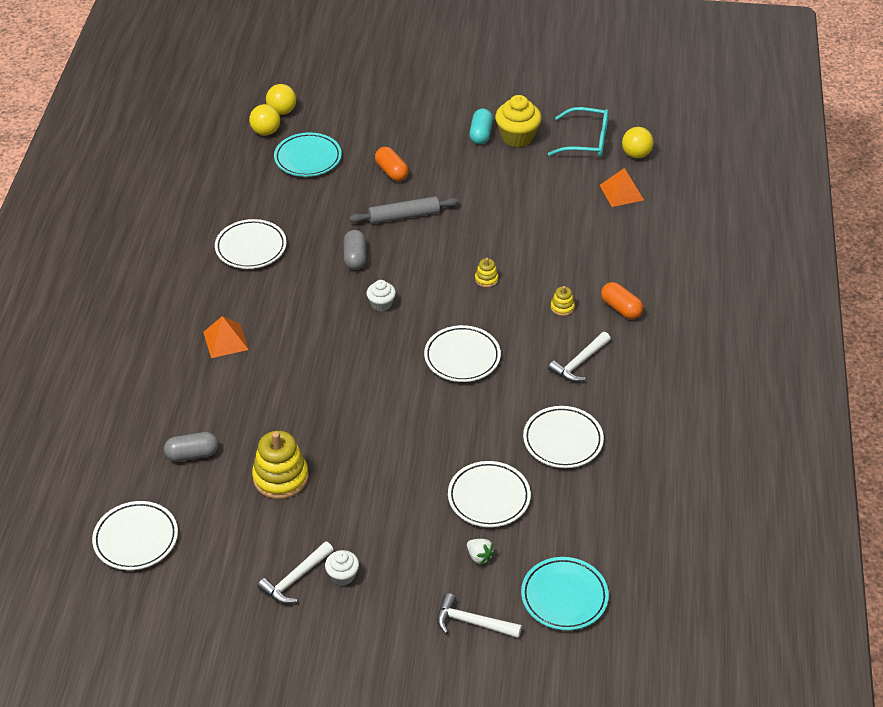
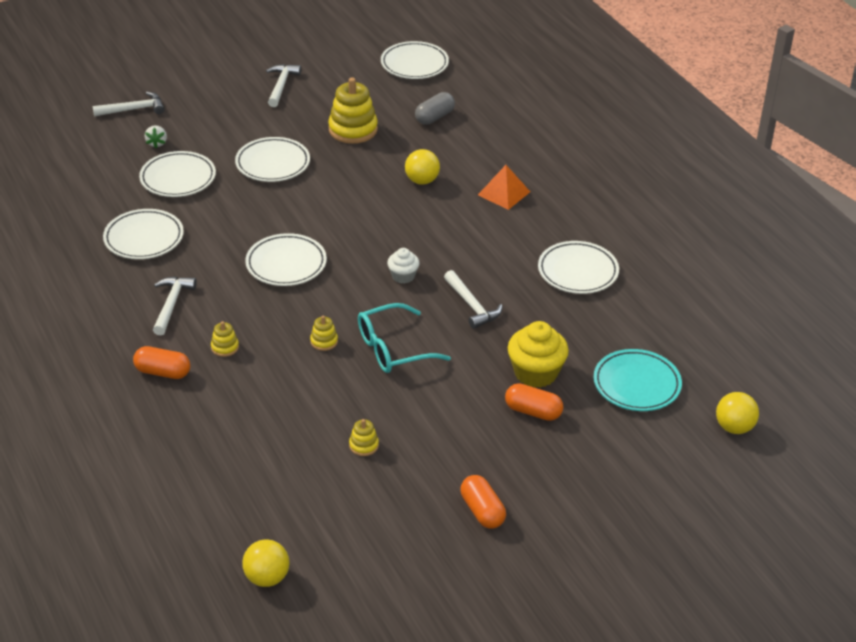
camera: 145 degrees right, 5 degrees down
yellow ball [249,104,280,135] -> yellow ball moved to [405,149,440,185]
white cupcake [325,550,359,585] -> none
grey capsule [344,230,366,270] -> white hammer [444,270,503,329]
grey rolling pin [349,196,459,224] -> none
white strawberry [467,539,495,565] -> white strawberry turned 105 degrees counterclockwise [145,125,167,148]
turquoise capsule [469,109,493,144] -> orange capsule [460,475,506,528]
yellow cupcake [495,95,542,147] -> yellow cupcake moved to [508,321,569,388]
turquoise plate [521,557,609,631] -> none
turquoise glasses [548,107,609,157] -> turquoise glasses moved to [358,303,451,373]
orange pyramid [599,168,644,207] -> none
none -> white plate [235,137,310,182]
none -> yellow stacking toy [349,419,379,456]

